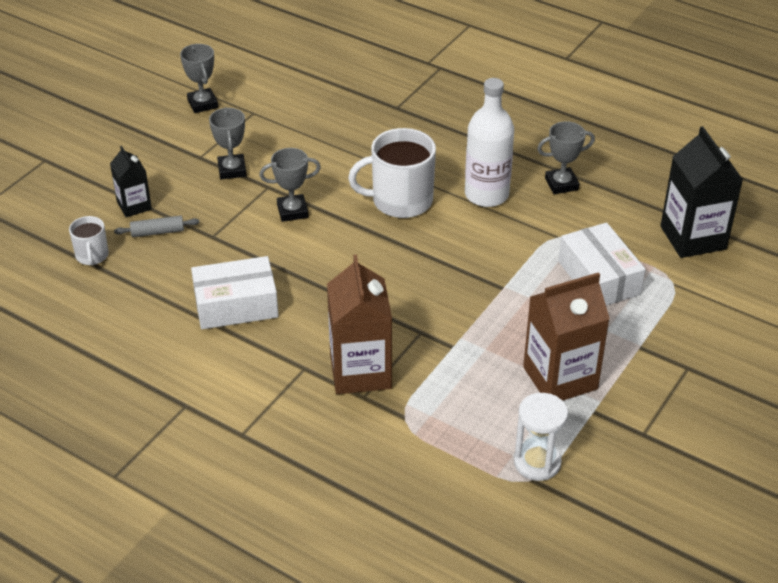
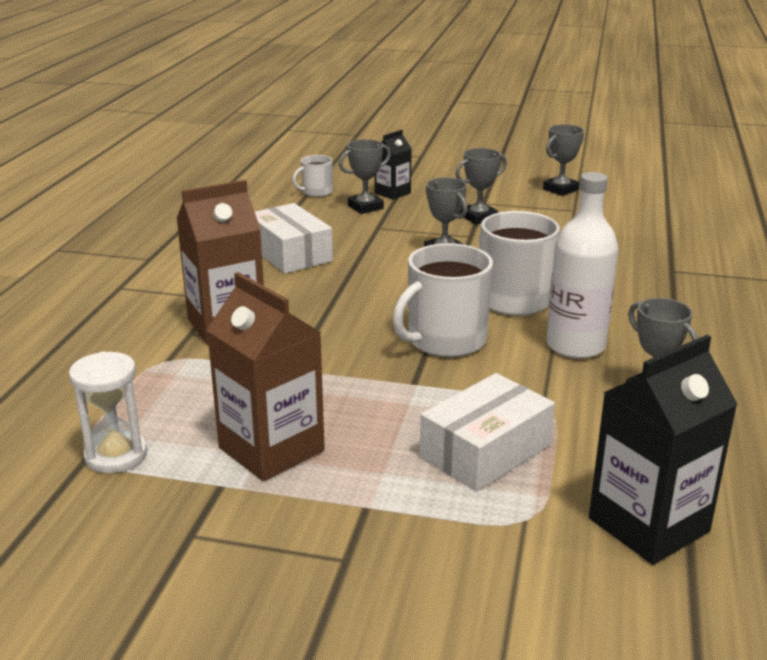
camera: 70 degrees right, 15 degrees down
grey rolling pin [114,216,200,237] -> grey trophy [339,139,391,214]
none -> white mug [393,243,493,357]

